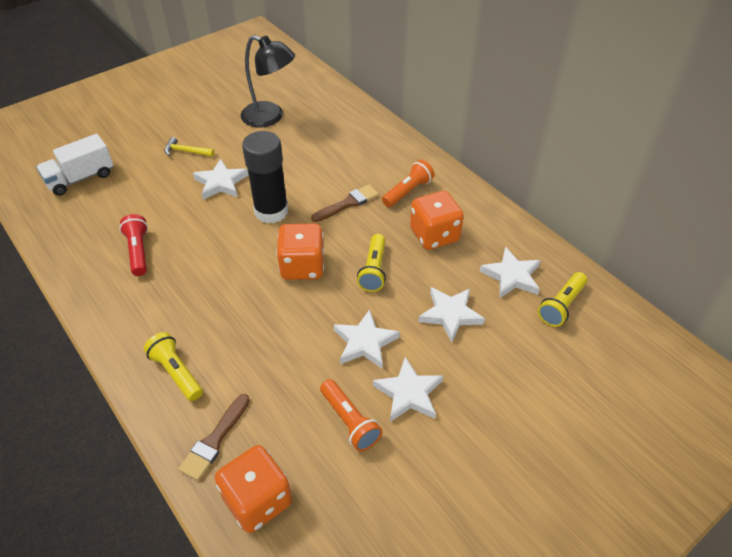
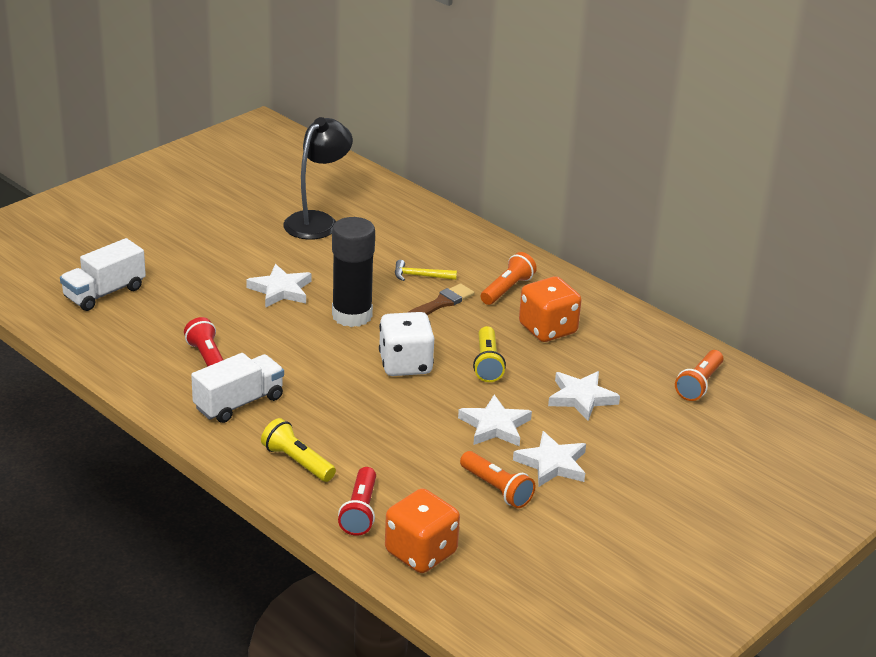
camera: 10 degrees left, 15 degrees down
yellow hammer [164,137,214,157] -> yellow hammer moved to [395,260,457,281]
brown brush [179,394,250,481] -> red flashlight [338,467,376,536]
black lamp [240,35,295,128] -> black lamp turned 75 degrees counterclockwise [283,117,353,240]
orange dice [276,223,324,280] -> white dice [379,312,434,376]
white star [480,247,541,298] -> none
yellow flashlight [538,272,587,327] -> orange flashlight [675,350,723,401]
none -> white truck [191,353,284,423]

